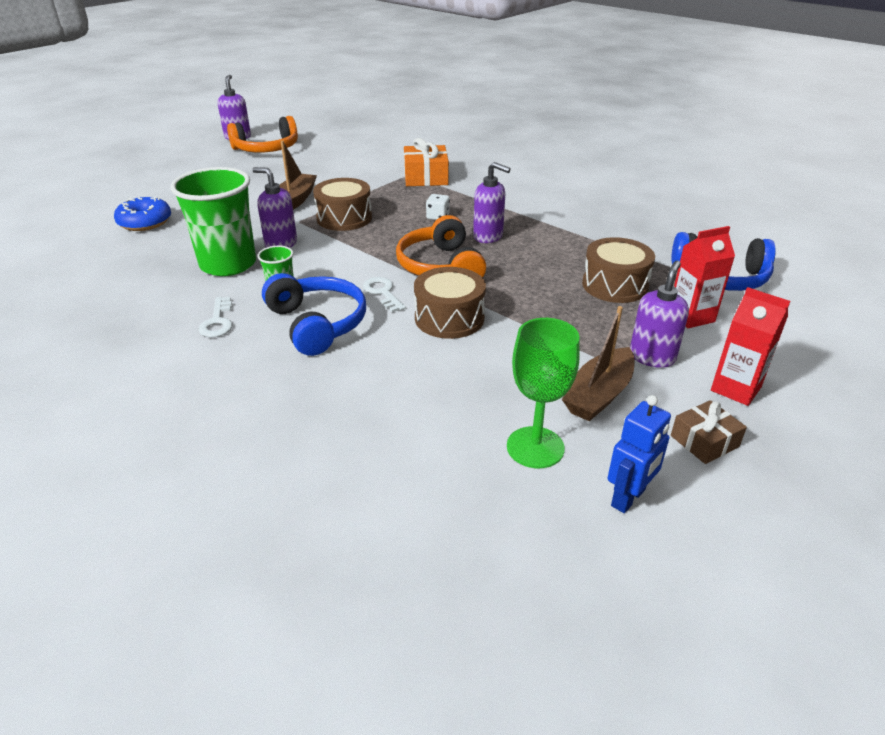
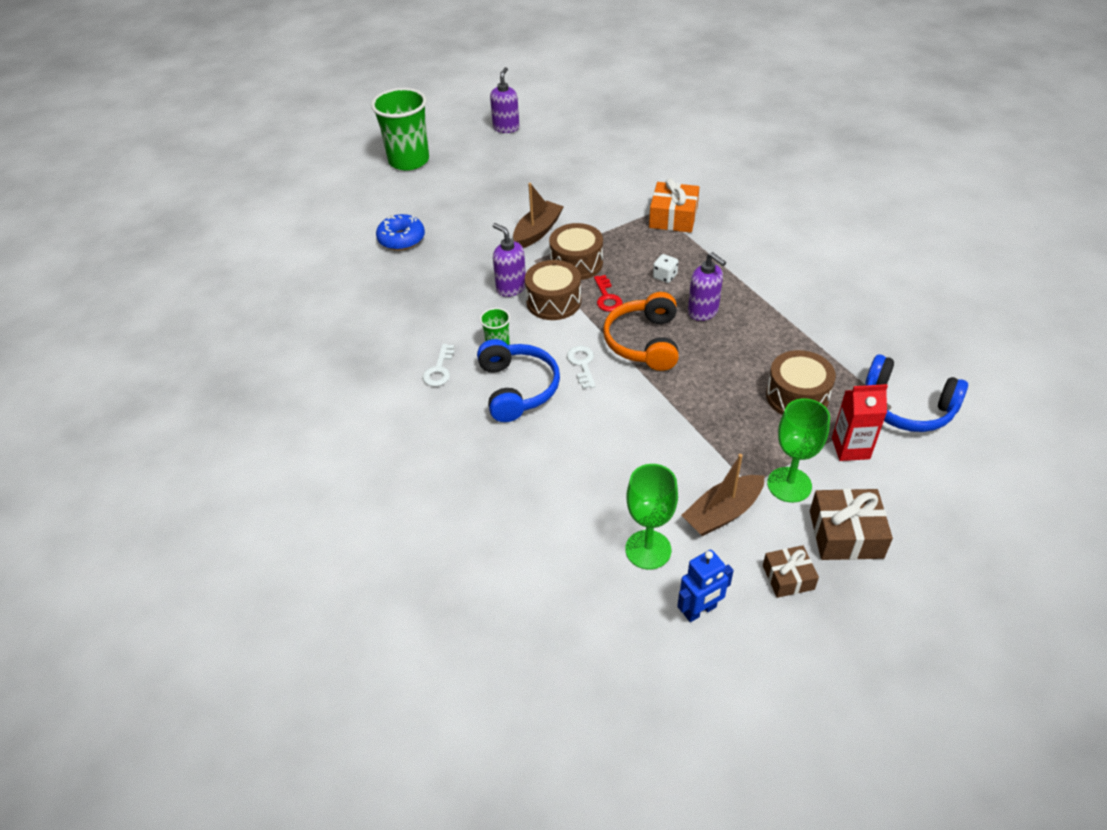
camera: 20 degrees right, 10 degrees up
green cup [170,167,256,276] -> green cup moved to [371,88,429,171]
orange headphones [227,116,298,153] -> none
brown drum [414,267,486,339] -> brown drum moved to [525,260,581,320]
purple soap dispenser [630,261,689,368] -> green goblet [767,398,830,503]
red carton [711,287,790,406] -> brown gift [810,489,893,560]
none -> red key [594,275,622,312]

